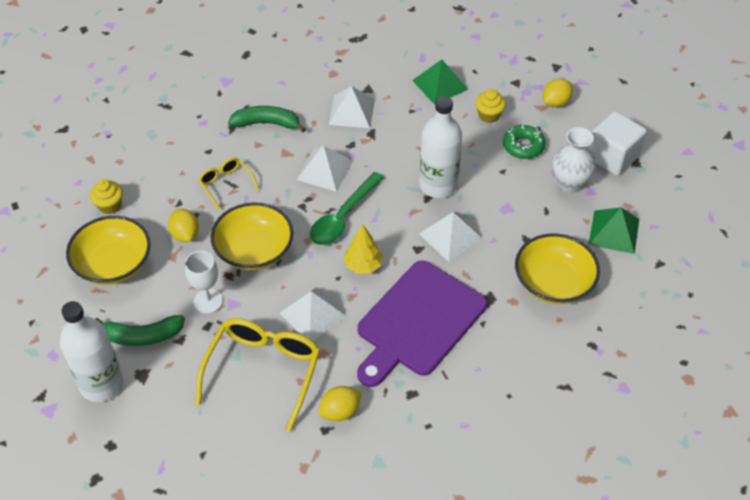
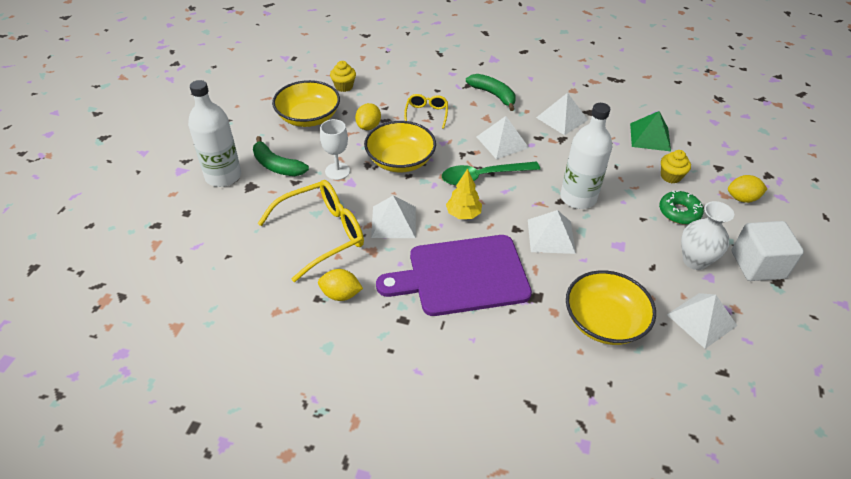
camera: 40 degrees right, 5 degrees down
green pyramid [589,207,639,254] -> white pyramid [667,293,737,349]

